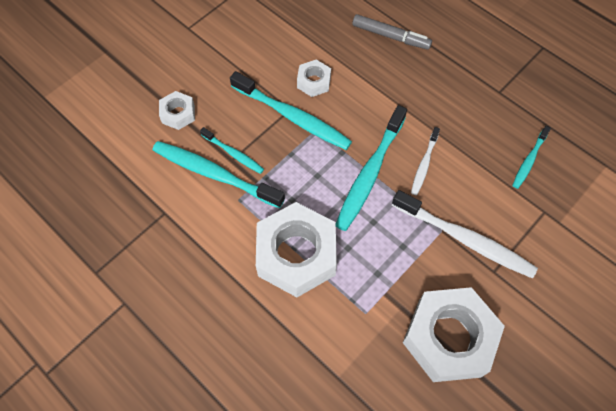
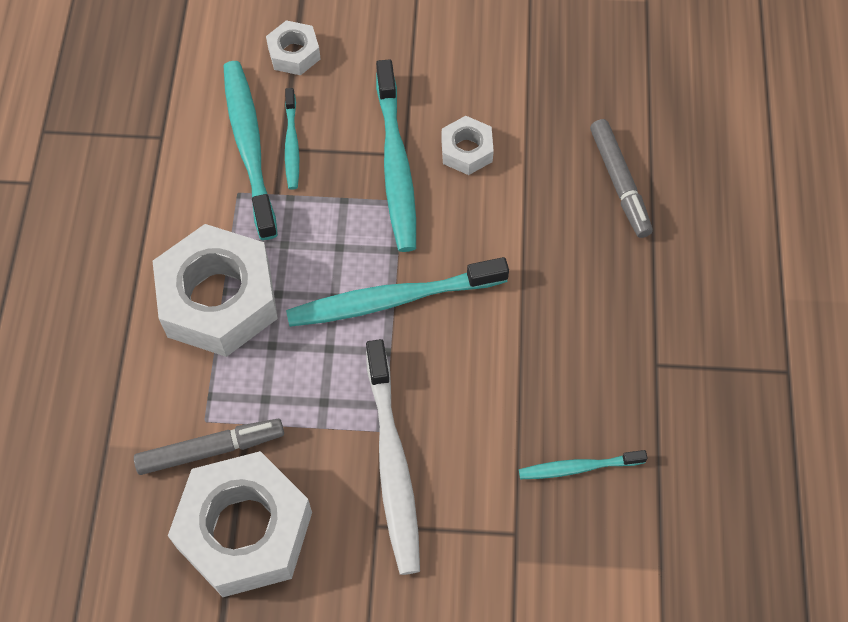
camera: 50 degrees right, 0 degrees up
white toothbrush [411,127,440,195] -> none
none -> grey marker [134,419,284,475]

